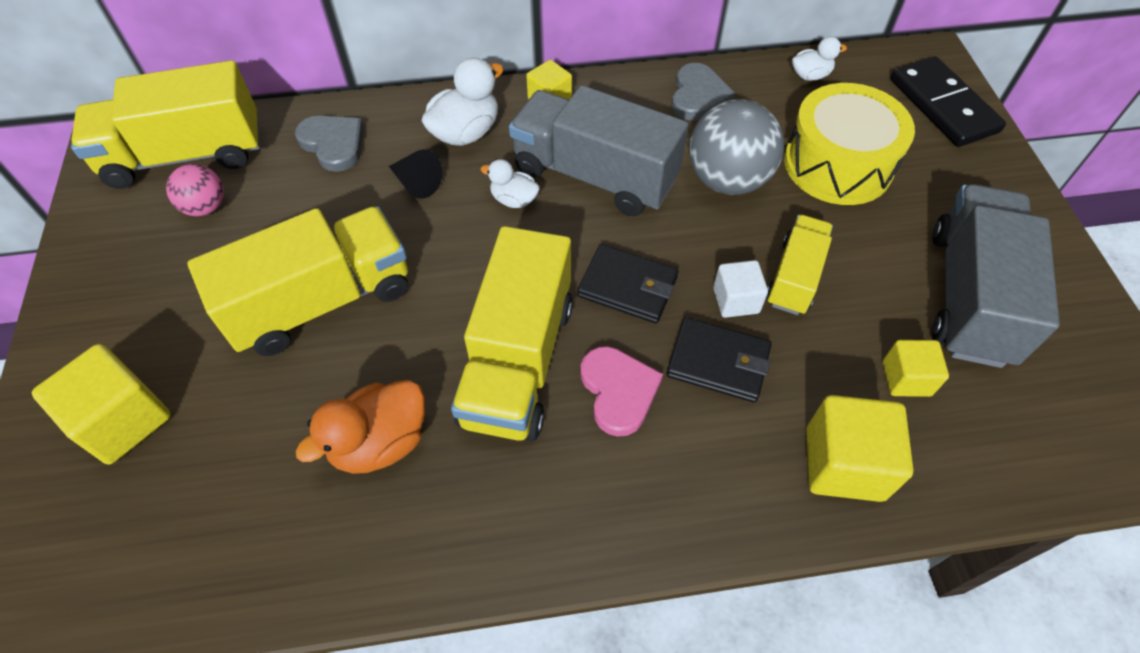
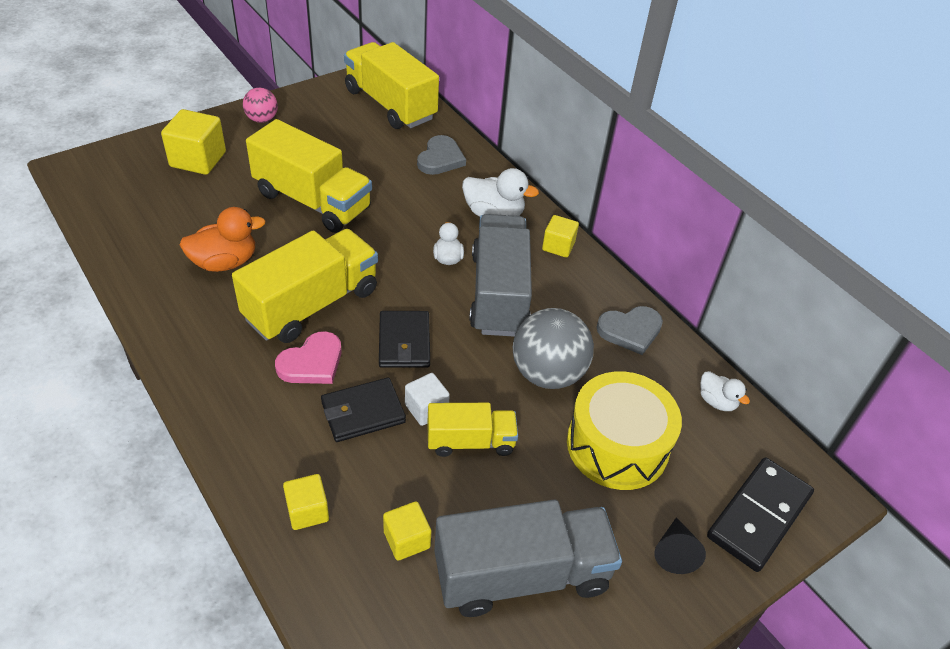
camera: 60 degrees right, 10 degrees down
pink ball [166,164,224,217] -> pink ball moved to [243,88,278,123]
orange duck [295,380,425,474] -> orange duck turned 135 degrees clockwise [179,207,266,272]
black cone [389,149,442,199] -> black cone moved to [655,517,706,574]
yellow truck [451,226,573,441] -> yellow truck turned 150 degrees clockwise [232,229,378,343]
black wallet [666,317,772,403] -> black wallet turned 75 degrees clockwise [321,377,406,442]
yellow cube [806,395,913,502] -> yellow cube [283,474,329,530], size x0.60

